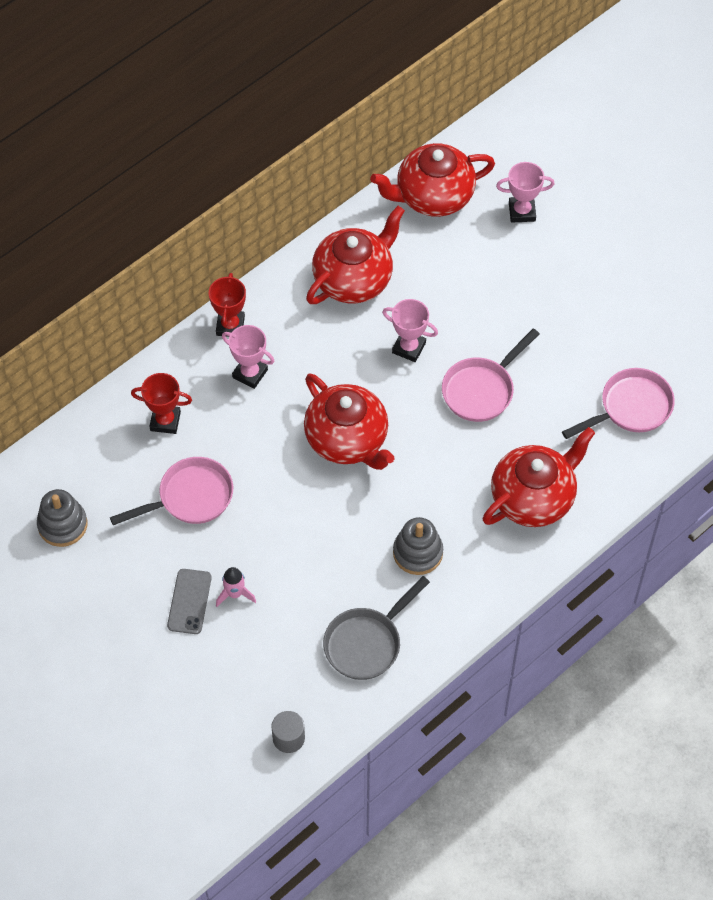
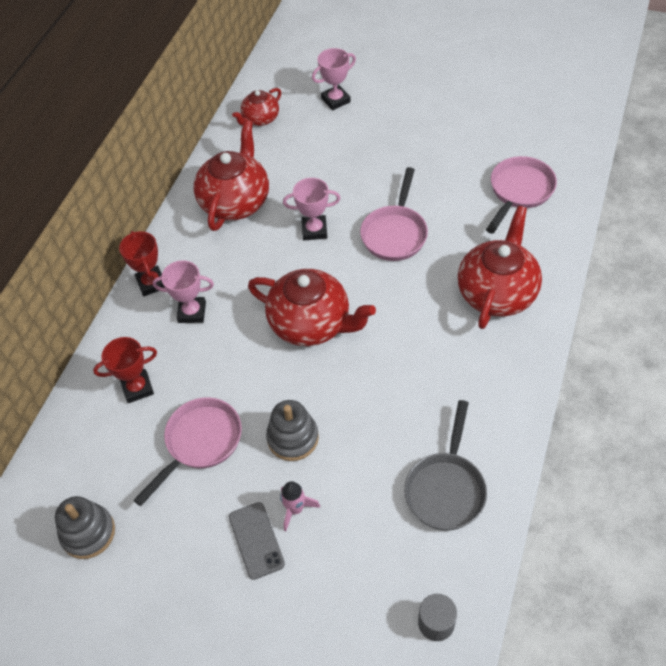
camera: 25 degrees left, 5 degrees down
red teapot [370,143,495,217] -> red teapot [232,88,281,126], size x0.56
grey stacking toy [393,517,443,575] -> grey stacking toy moved to [266,400,319,461]

